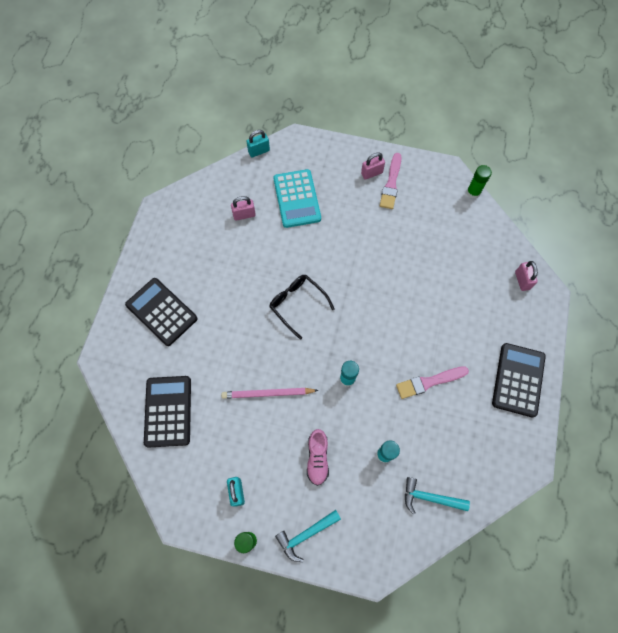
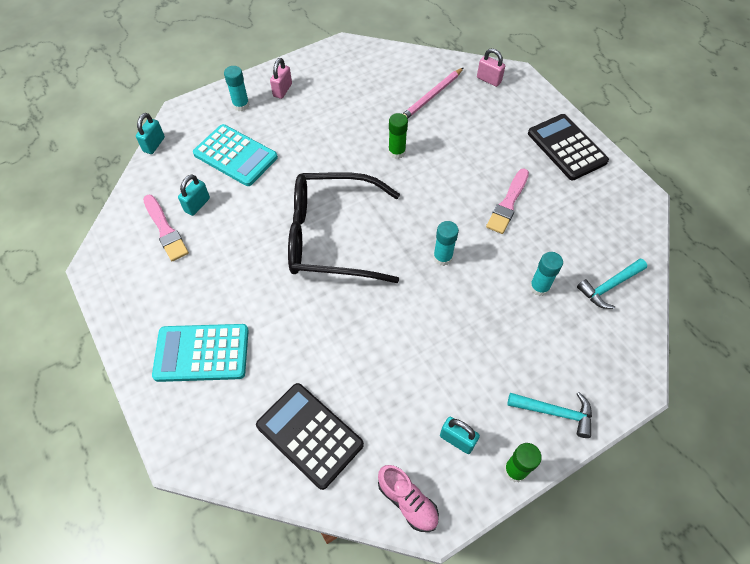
camera: 45 degrees left, 10 degrees down
black calculator [125,278,198,346] -> turquoise calculator [152,324,249,382]
pink pencil [221,388,319,399] -> pink pencil moved to [403,67,464,119]
pink padlock [231,196,256,221] -> turquoise padlock [178,175,210,216]
black glasses [269,275,335,340] -> black glasses [288,172,400,283], size x1.83
turquoise hammer [275,510,341,562] -> turquoise hammer turned 90 degrees counterclockwise [507,392,592,438]
pink shoe [307,429,329,486] -> pink shoe moved to [378,465,439,532]
pink brush [380,153,402,209] -> pink brush moved to [143,195,189,261]
green glue stick [466,165,492,199] -> green glue stick moved to [388,113,408,159]
none -> turquoise glue stick [224,66,250,111]

